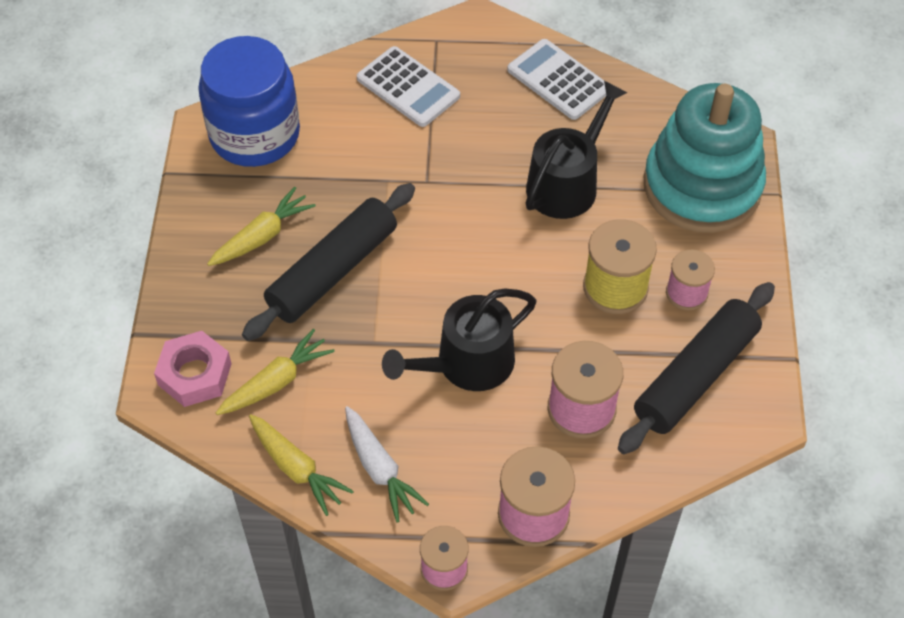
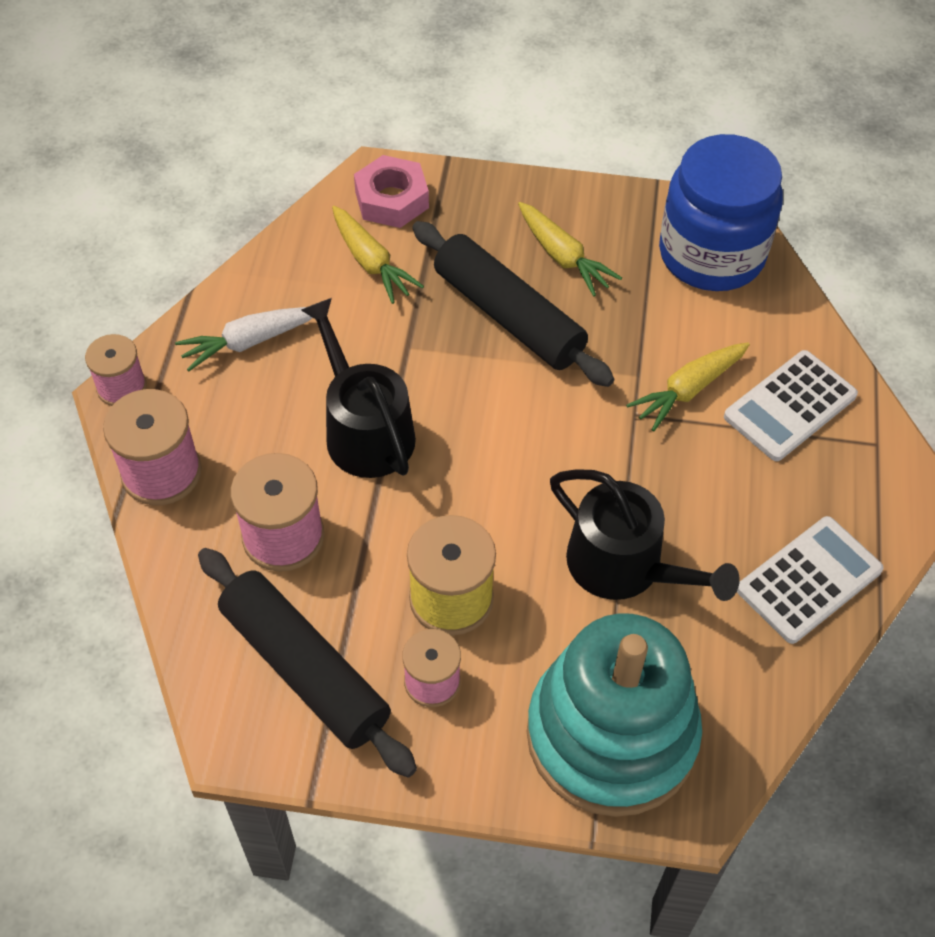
camera: 95 degrees right, 0 degrees up
yellow carrot [249,414,354,516] -> yellow carrot moved to [626,343,750,431]

